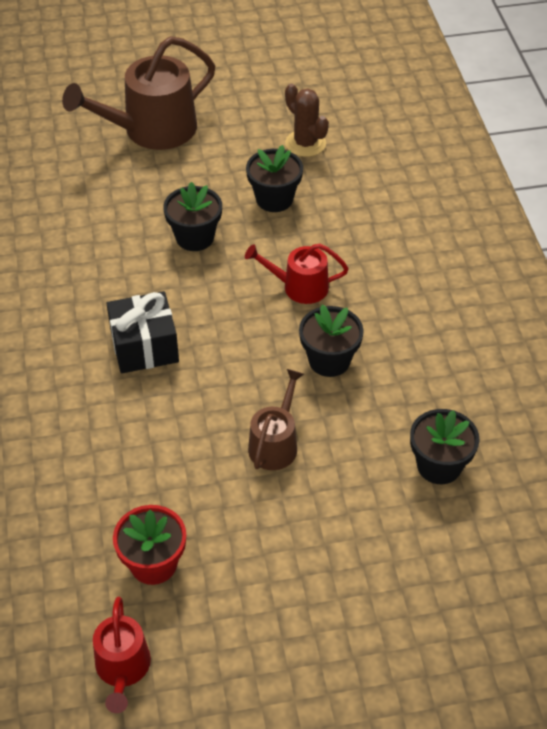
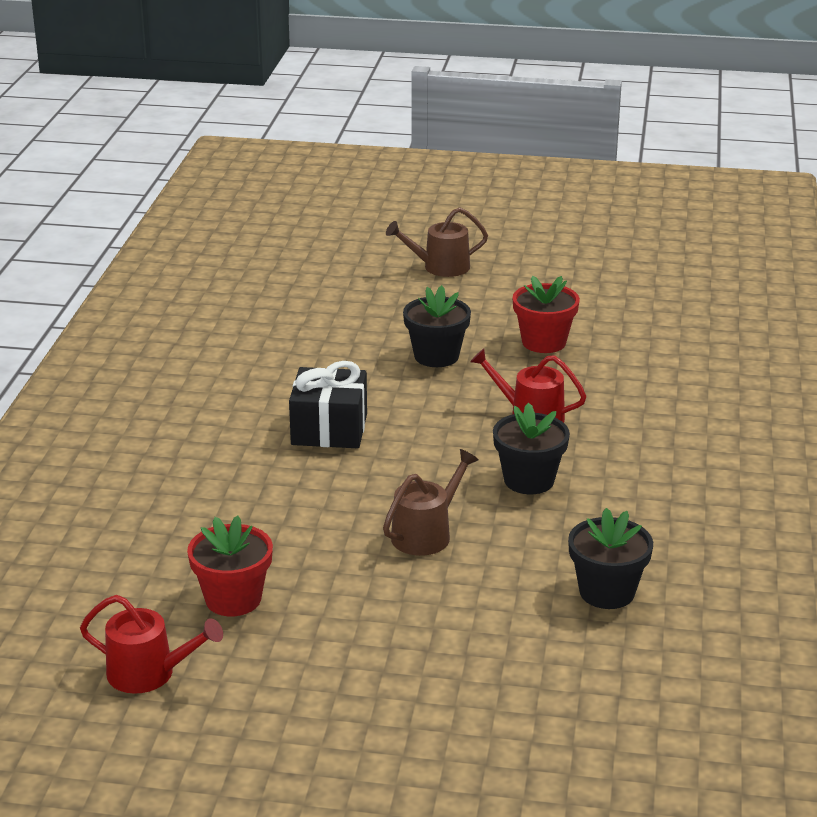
camera: 20 degrees right, 20 degrees down
brown watering can [62,36,215,150] -> brown watering can [386,207,488,277], size x0.55
red watering can [93,597,151,713] -> red watering can turned 90 degrees counterclockwise [80,595,223,694]
black flower pot [246,145,303,212] -> red flower pot [513,275,580,353]
brown cactus [285,84,329,157] -> none

